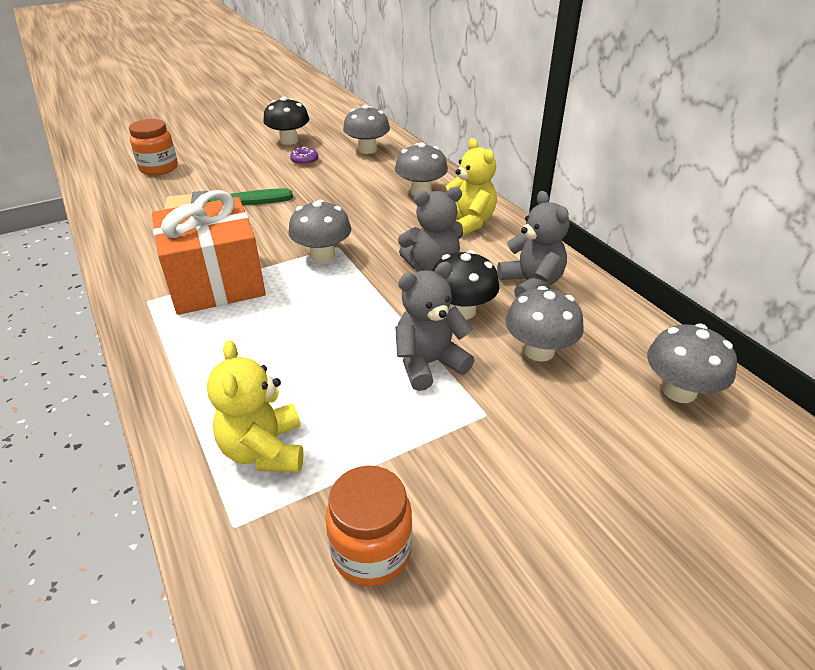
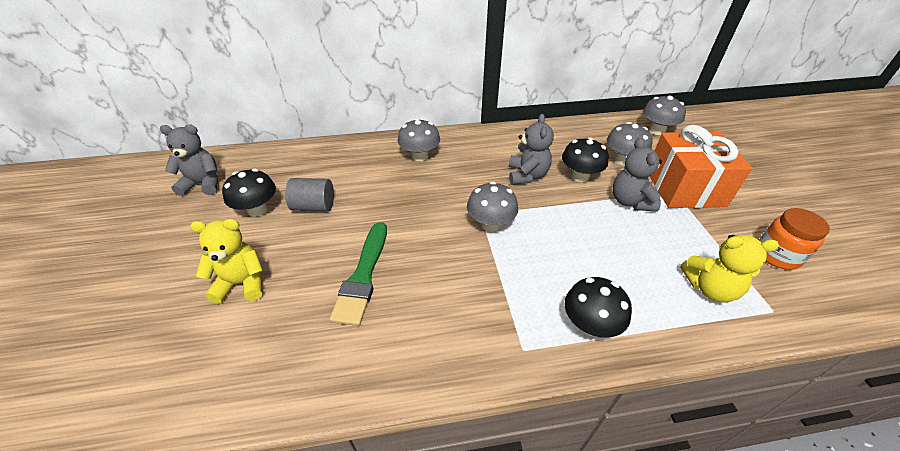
camera: 70 degrees left, 5 degrees up
orange jar [129,119,178,175] -> none
orange gift [152,190,266,315] -> orange gift moved to [650,125,752,208]
purple donut [290,147,318,165] -> grey cylinder [285,178,334,212]
grey mushroom [343,105,390,154] -> none
yellow teddy bear [446,138,497,236] -> yellow teddy bear moved to [190,219,263,304]
grey teddy bear [497,191,569,298] -> grey teddy bear moved to [160,124,218,196]
none -> black mushroom [565,277,632,338]

